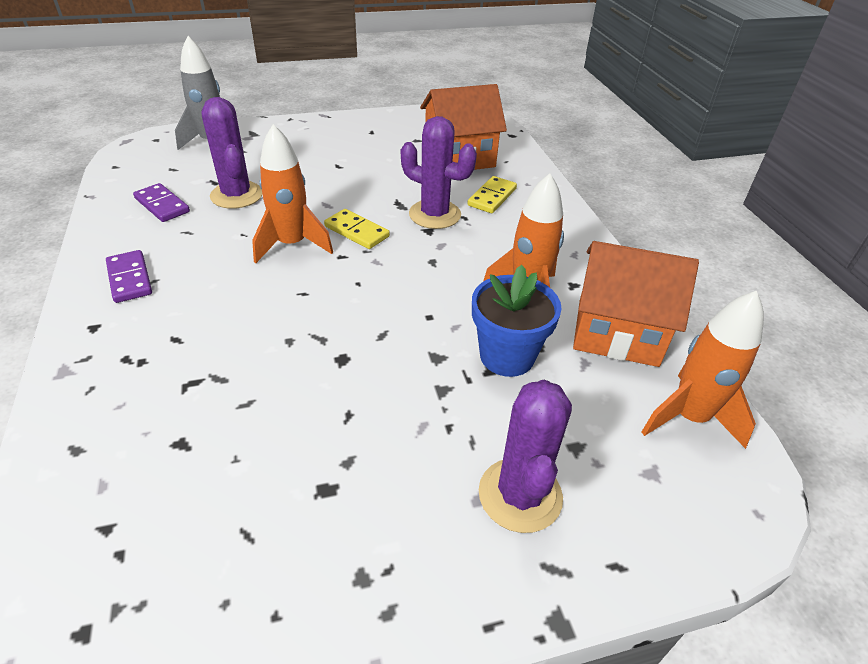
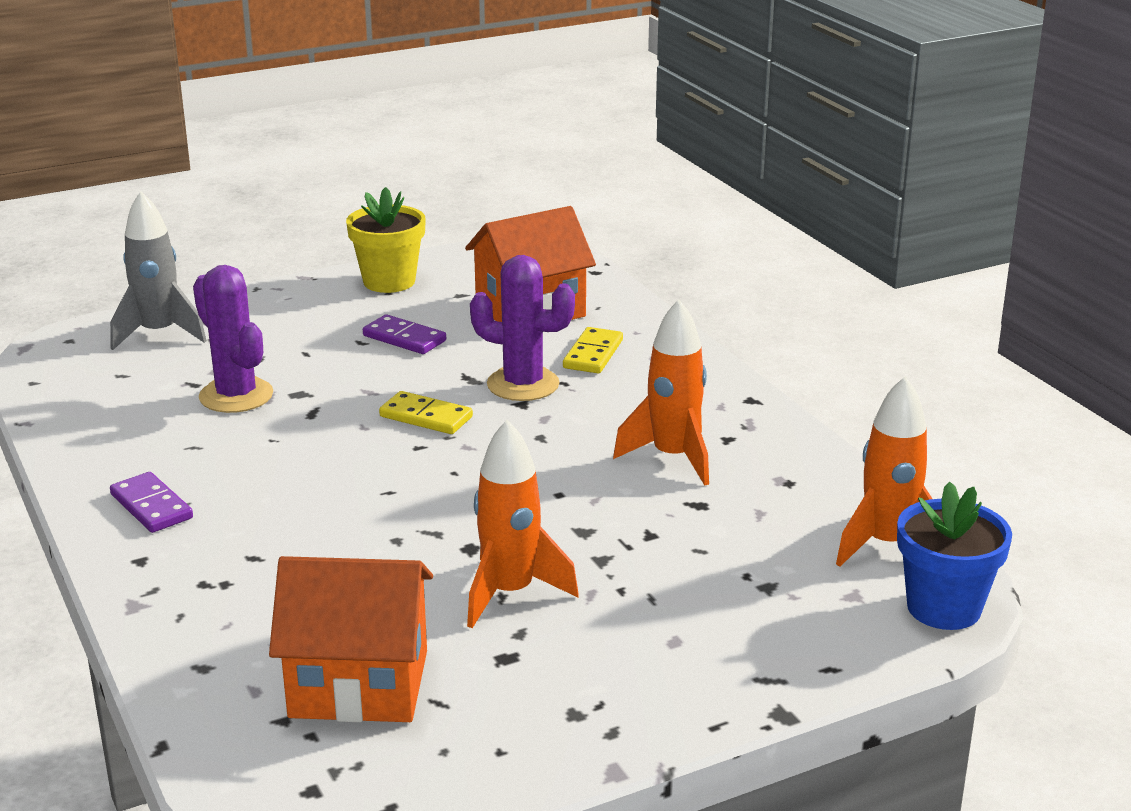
camera: 10 degrees left, 15 degrees down
purple domino [133,183,190,222] -> purple domino moved to [363,314,446,354]
orange rocket [252,124,333,263] -> orange rocket moved to [467,420,579,628]
blue flower pot [472,265,562,377] -> blue flower pot moved to [897,482,1012,630]
purple cactus [479,380,572,533] -> none
orange house [573,241,699,367] -> orange house moved to [269,556,433,722]
none -> yellow flower pot [346,187,426,293]

